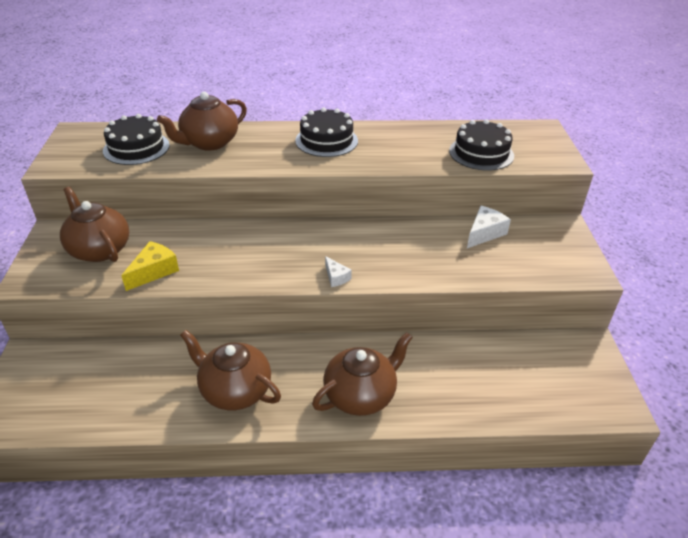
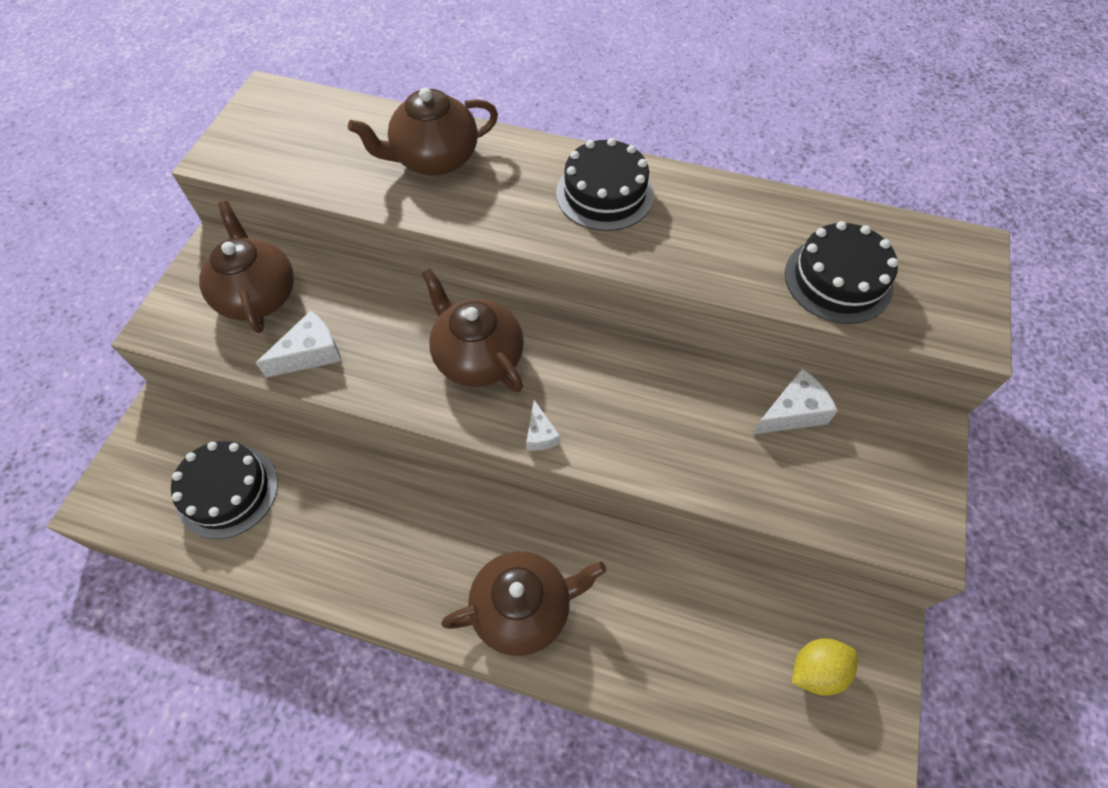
camera: 20 degrees right, 20 degrees up
black cake [103,114,170,165] -> black cake moved to [171,441,278,539]
yellow cheese [121,241,179,291] -> white cheese [256,311,342,378]
brown teapot [180,330,281,410] -> brown teapot moved to [422,269,524,392]
none -> yellow lemon [792,638,858,696]

